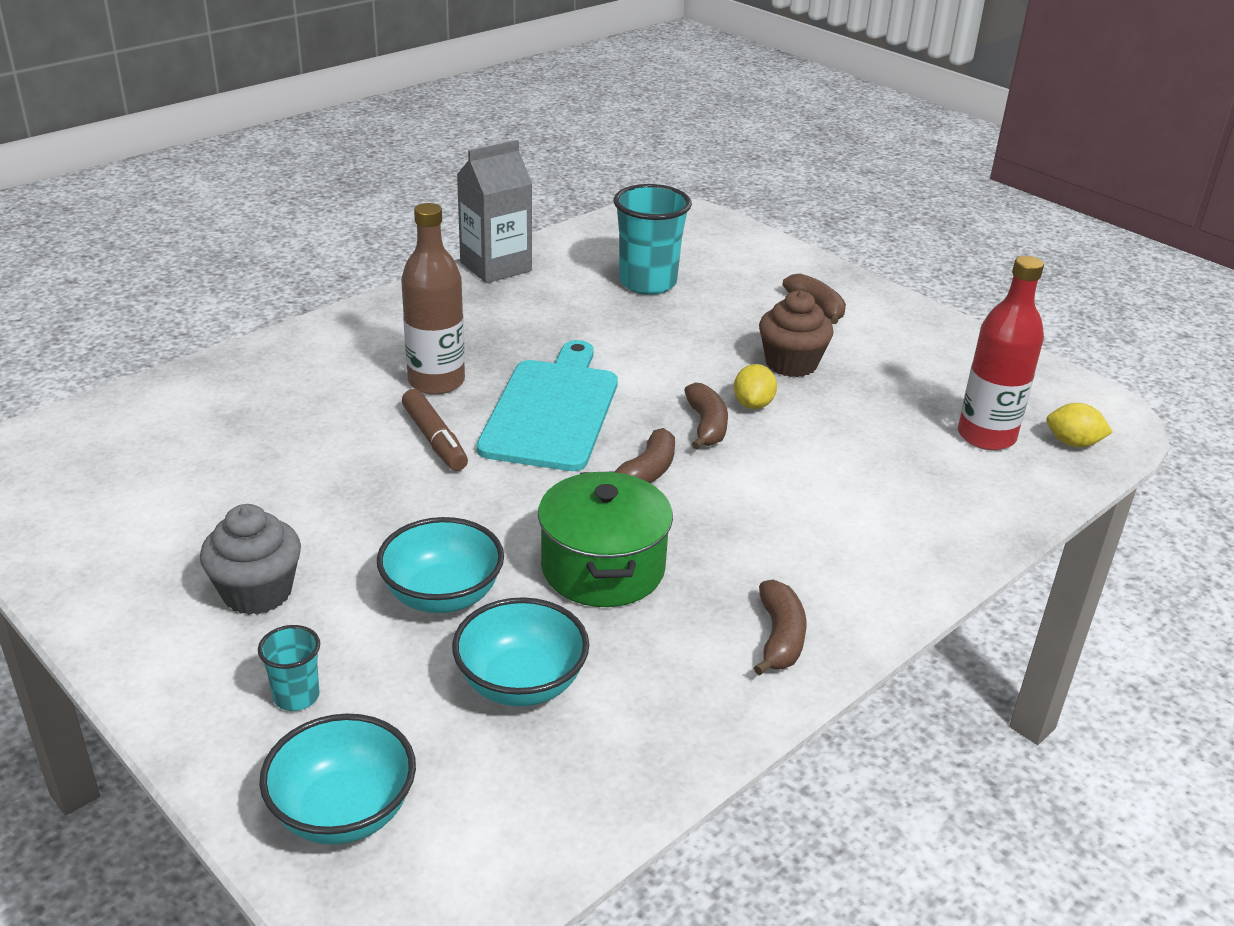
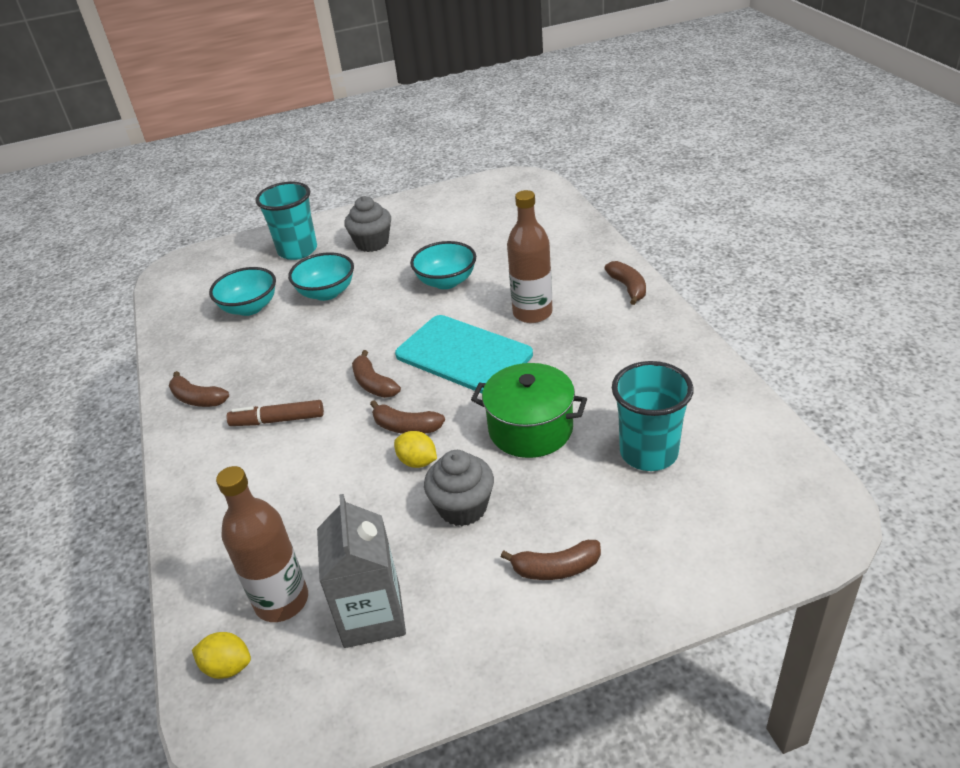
camera: 120 degrees right, 5 degrees up
turquoise cup [258,625,320,711] -> turquoise cup [255,182,317,260], size x2.01
turquoise bowl [259,713,416,844] -> turquoise bowl moved to [410,241,476,289]
brown marker [402,389,468,471] -> brown marker moved to [227,400,324,426]
grey carton [457,140,532,283] -> grey carton moved to [317,494,406,648]
green pot [538,471,673,607] -> green pot moved to [471,363,587,458]
brown cupcake [759,290,834,377] -> grey cupcake [424,450,494,526]
red bottle [958,256,1044,450] -> brown bottle [216,466,308,622]
yellow lemon [1046,403,1113,447] -> yellow lemon turned 60 degrees clockwise [192,632,251,679]
none -> brown banana [604,261,646,305]

